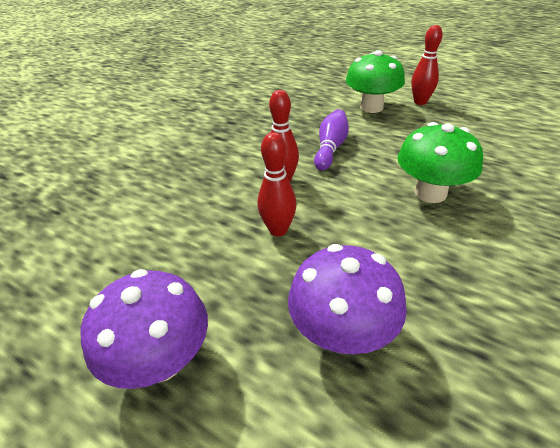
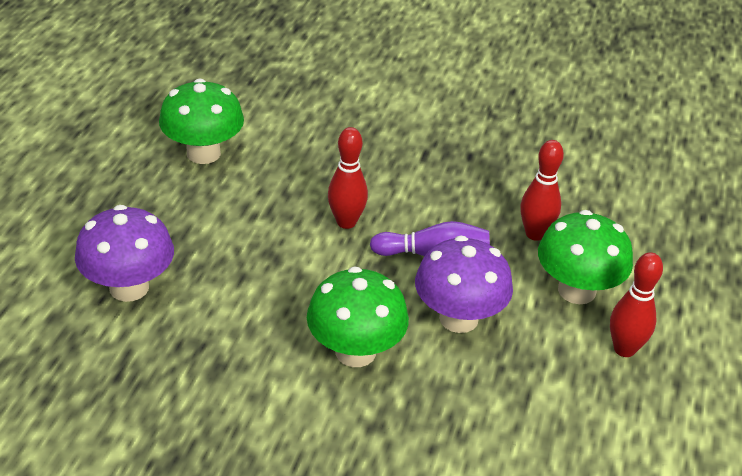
camera: 70 degrees right, 0 degrees up
purple mushroom [80,269,208,389] -> purple mushroom moved to [415,235,513,333]
red bowling pin [258,132,296,236] -> red bowling pin moved to [520,140,564,241]
none -> green mushroom [159,79,244,164]

